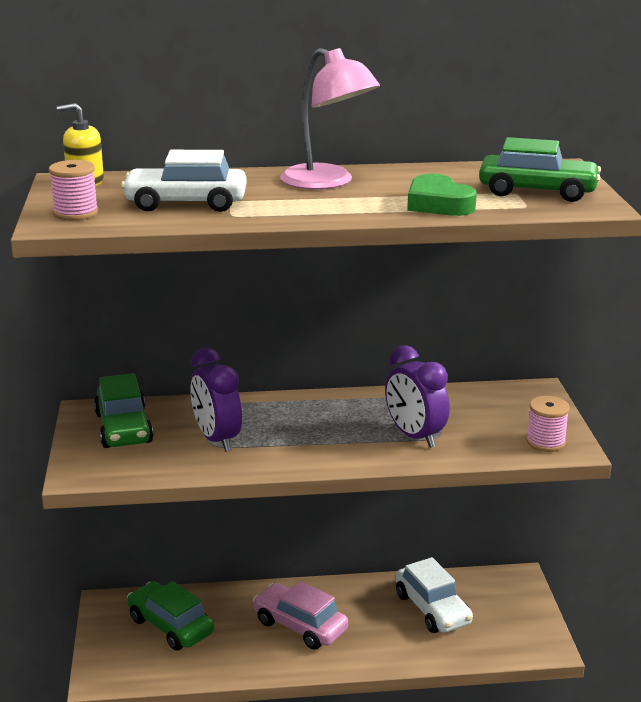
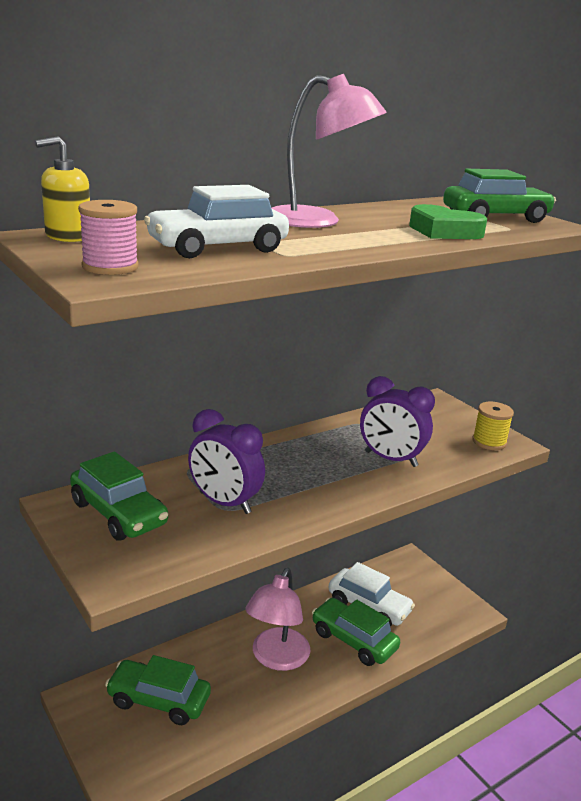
camera: 30 degrees left, 0 degrees up
pink car [253,581,348,650] -> pink lamp [245,568,310,671]
pink spool [526,396,570,452] -> yellow spool [472,402,514,450]
none -> green car [312,598,400,666]

